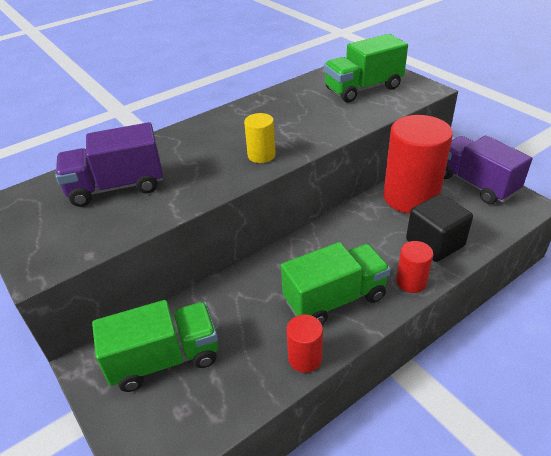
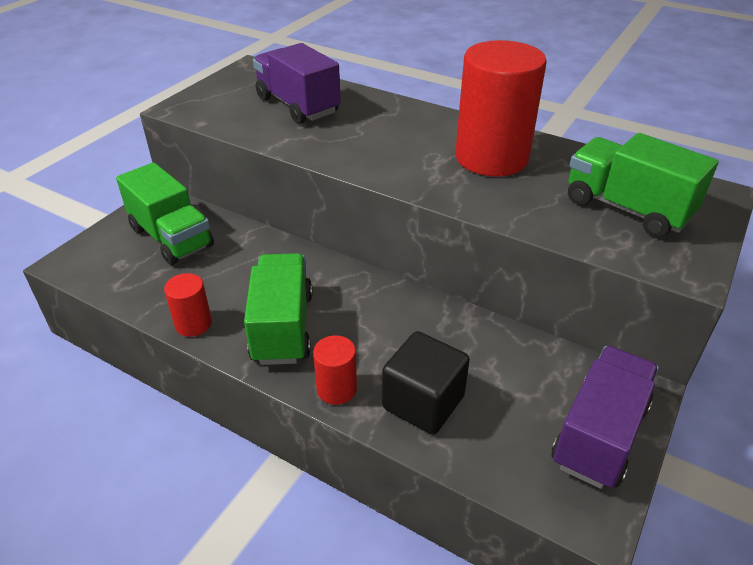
camera: 65 degrees right, 0 degrees up
yellow cylinder [244,113,276,163] -> none
green truck [281,242,391,324] -> green truck turned 135 degrees counterclockwise [244,253,312,365]
red cylinder [383,115,453,214] -> red cylinder moved to [455,40,547,177]

